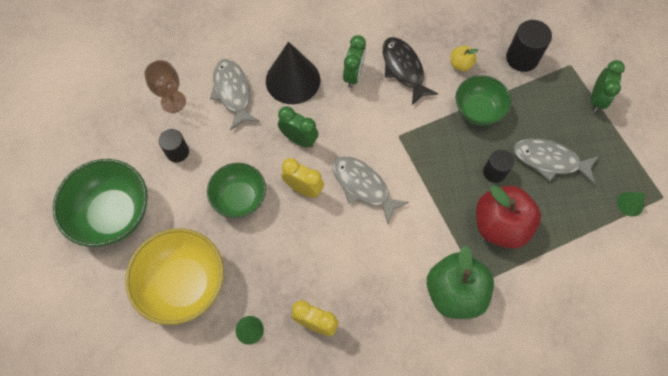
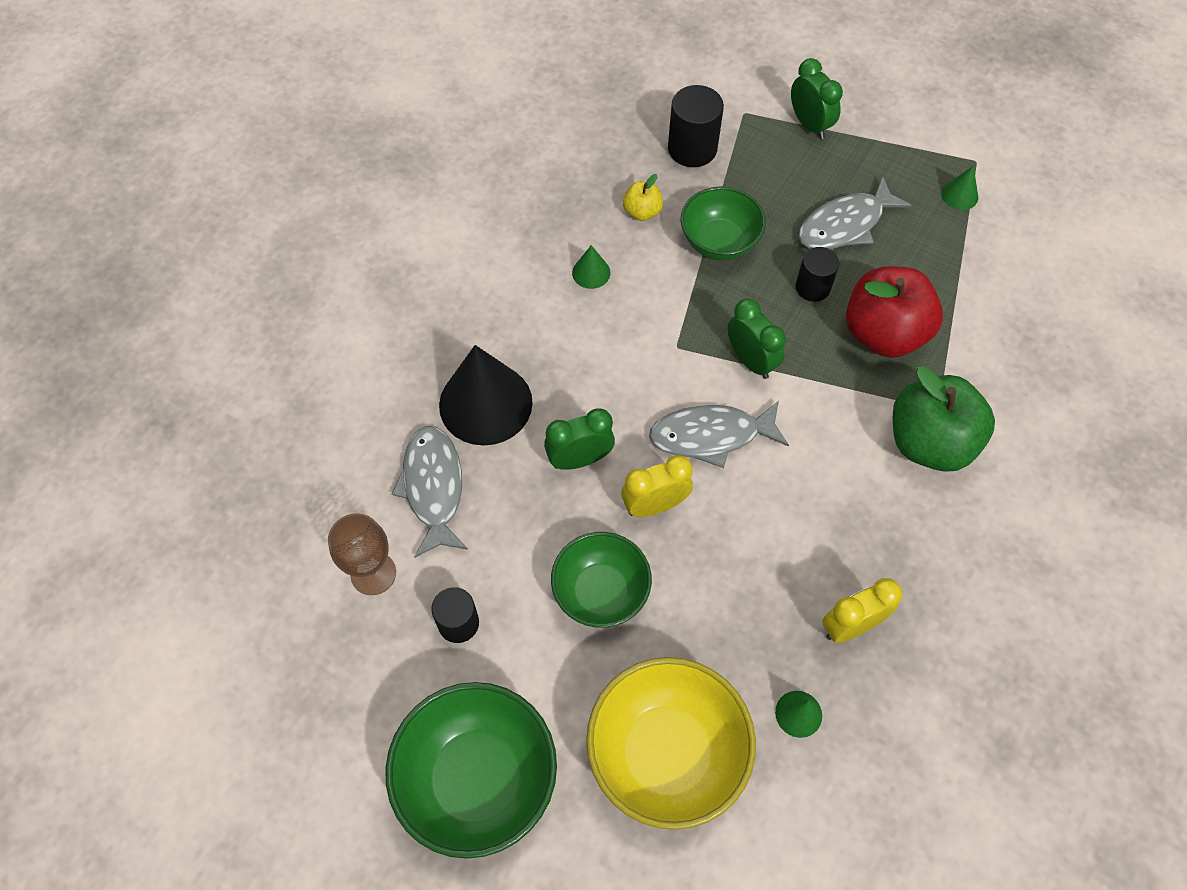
camera: 50 degrees left, 5 degrees down
grey fish [210,59,260,131] -> grey fish turned 60 degrees clockwise [391,426,468,558]
green clock [343,35,366,88] -> green clock moved to [728,299,786,379]
black fish [383,37,438,105] -> green cone [572,245,610,289]

